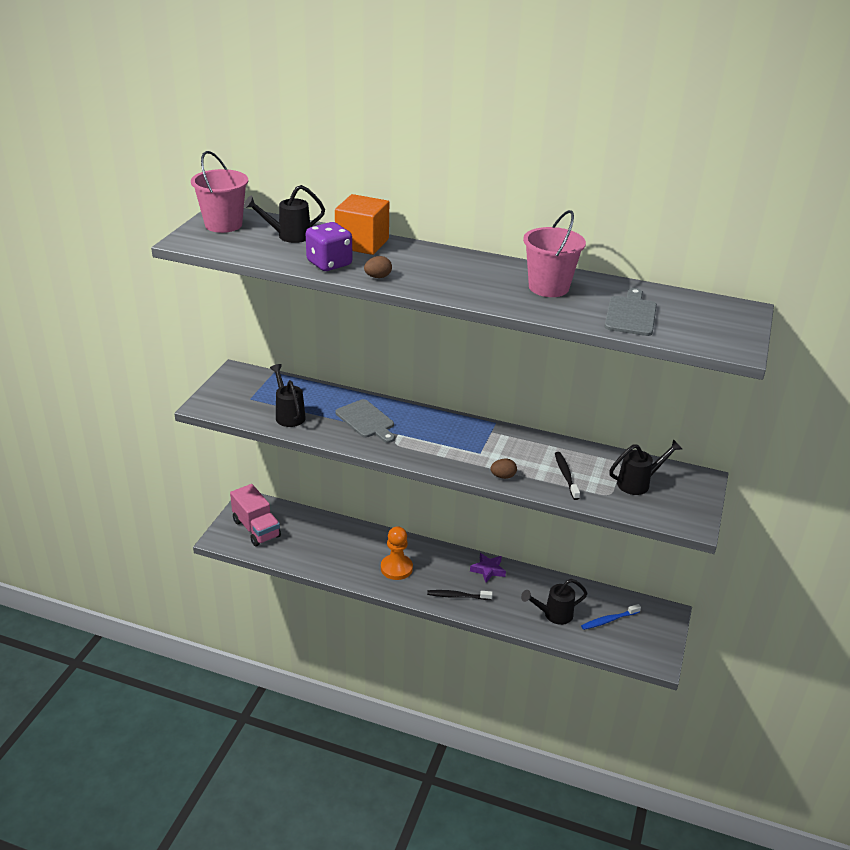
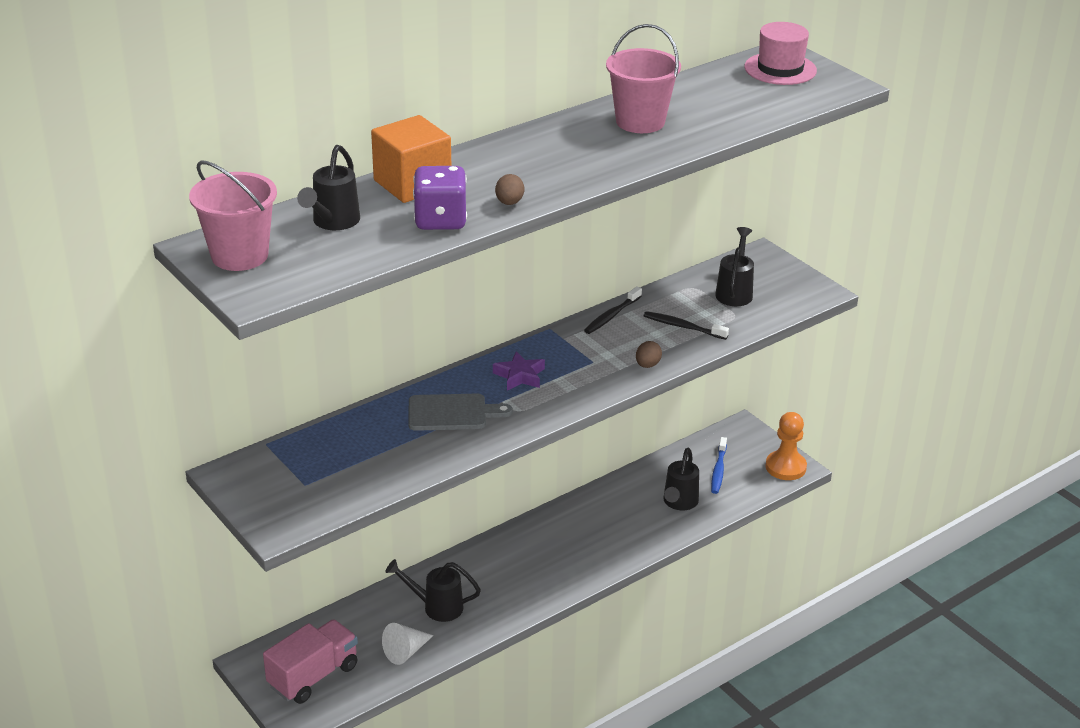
camera: 55 degrees left, 0 degrees up
pink truck [230,484,281,546] -> pink truck turned 45 degrees counterclockwise [263,619,358,704]
black watering can [270,364,306,427] -> black watering can moved to [385,559,481,622]
orange pawn [381,526,413,580] -> orange pawn moved to [766,412,807,480]
black toothbrush [427,590,493,600] -> black toothbrush moved to [584,286,642,334]
purple star [470,553,506,582] -> purple star moved to [493,351,545,391]
grey cutting board [604,288,657,336] -> none
none -> white cone [382,623,434,665]
none -> pink hat [744,22,817,85]

